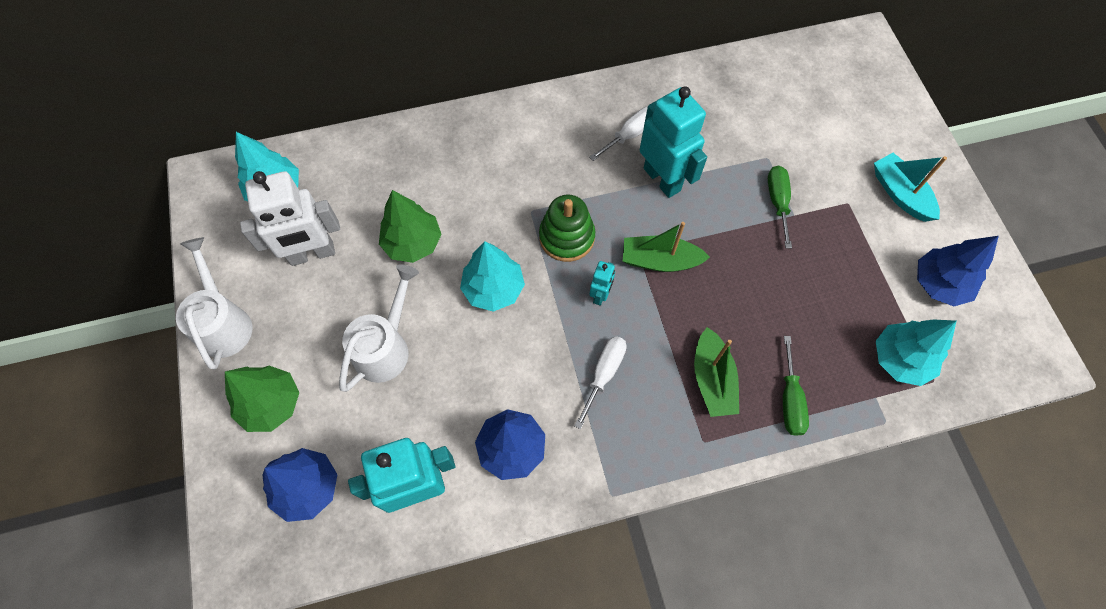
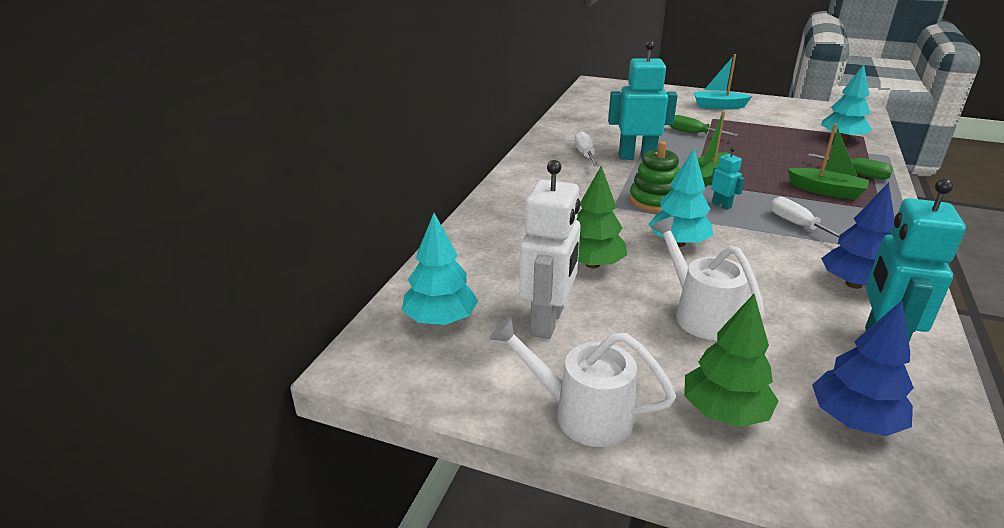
camera: 55 degrees left, 35 degrees down
blue tree [917,236,999,306] -> none

